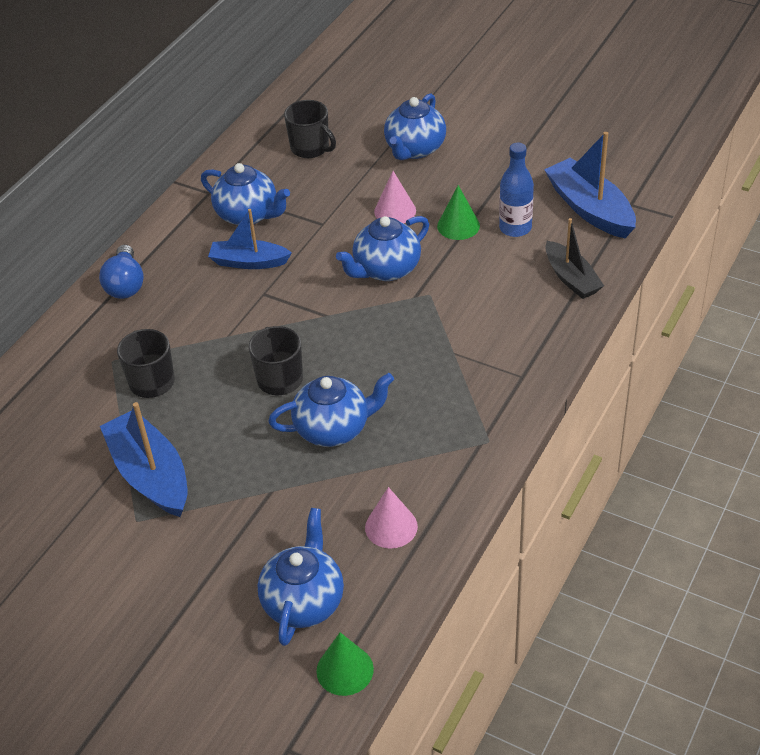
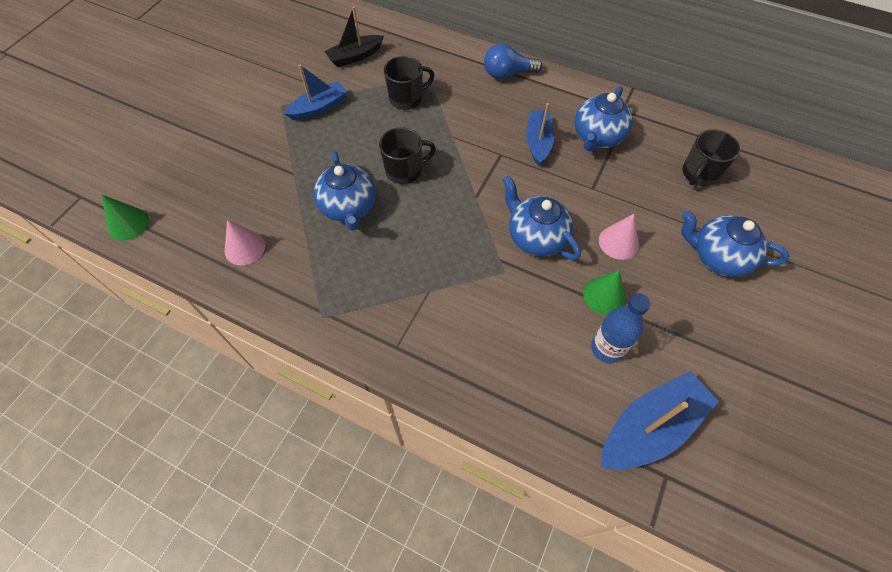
camera: 85 degrees right, 15 degrees up
blue boat [100,402,187,517] -> blue boat [284,65,347,120], size x0.66
blue teapot [258,508,344,646] -> none
black boat [545,218,604,299] -> black boat moved to [324,7,384,67]

